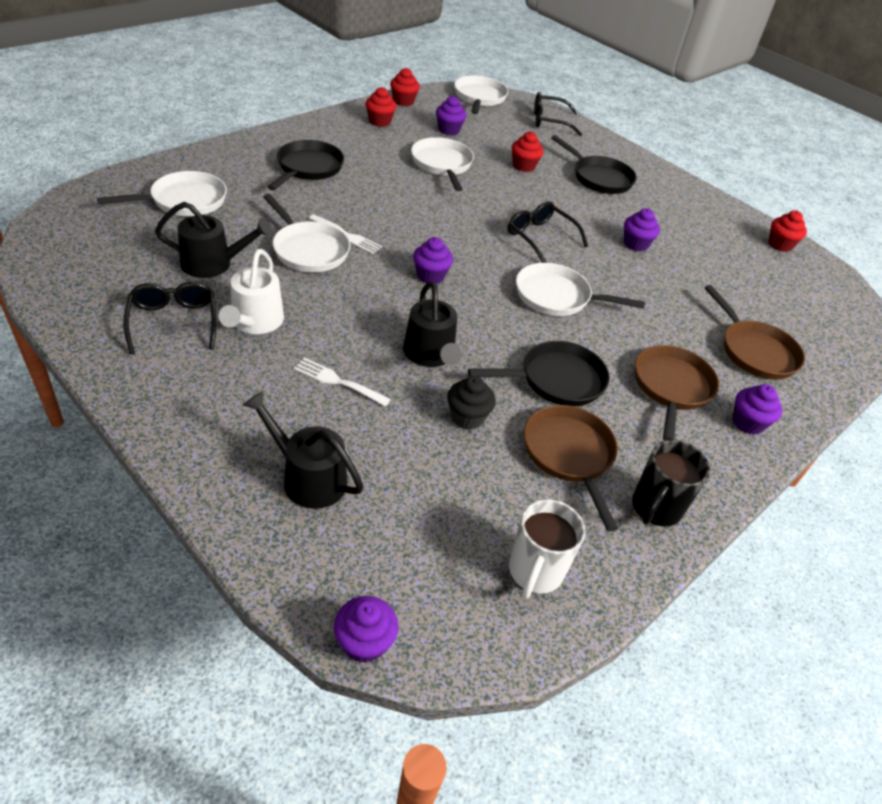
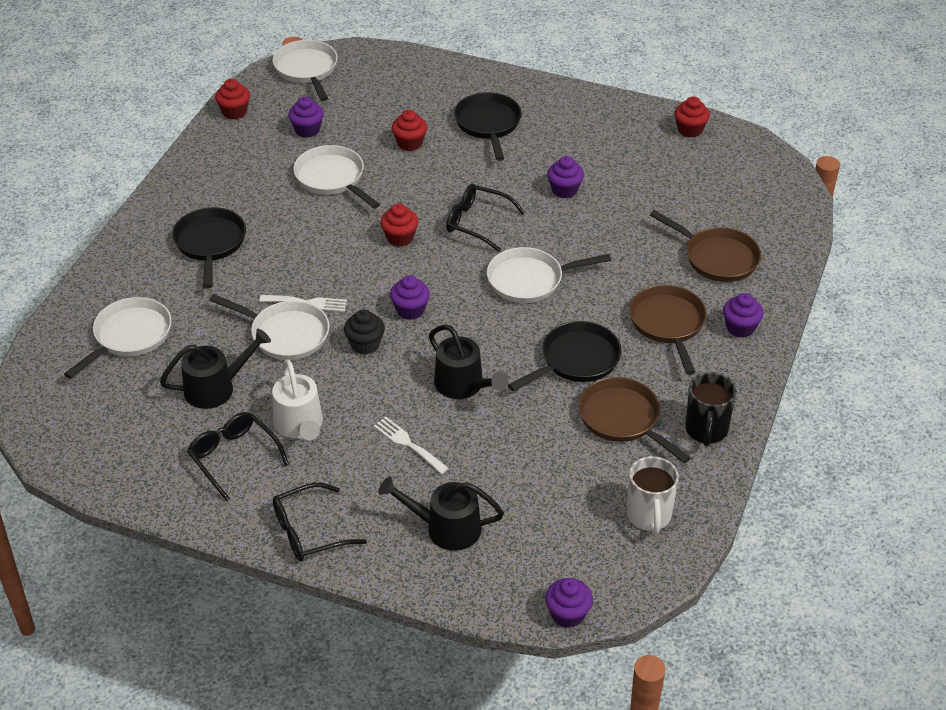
camera: 20 degrees left, 0 degrees up
white fork [294,358,391,407] -> white fork turned 45 degrees clockwise [373,417,449,474]
red cupcake [365,87,397,127] -> red cupcake moved to [380,204,419,247]
black cupcake [447,376,496,430] -> black cupcake moved to [344,309,385,355]
black glasses [534,92,582,136] -> black glasses moved to [273,483,367,561]
black pan [551,135,637,194] -> black pan turned 120 degrees counterclockwise [454,92,522,161]

